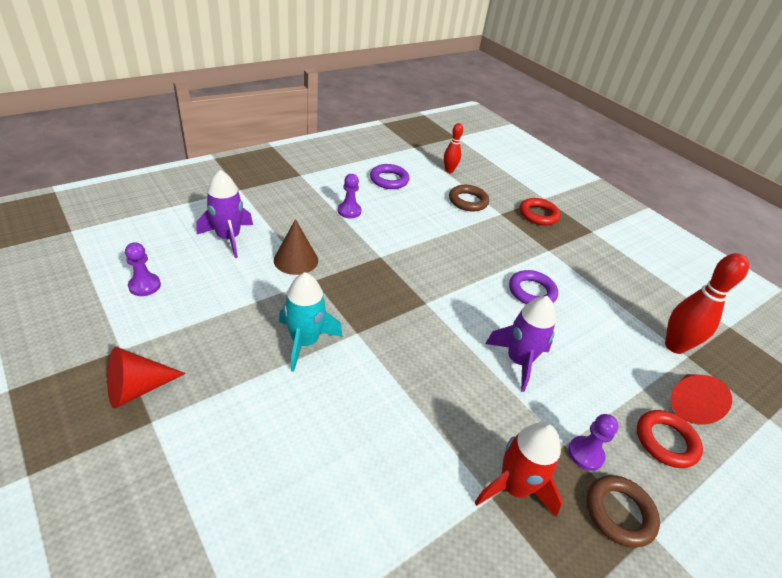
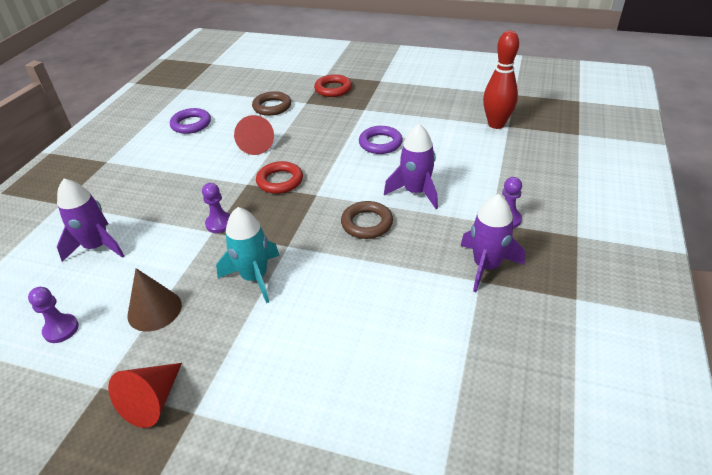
camera: 30 degrees left, 0 degrees up
brown cone [274,219,318,275] -> brown cone moved to [127,268,182,332]
purple pawn [338,174,361,218] -> purple pawn moved to [202,183,230,233]
red bowling pin [444,123,463,173] -> none
red rocket [474,422,563,517] -> purple rocket [460,194,525,292]
brown ring [586,475,660,548] -> brown ring moved to [341,201,393,239]
red ring [637,410,703,468] -> red ring moved to [256,161,303,194]
red cone [671,374,732,425] -> red cone moved to [234,115,274,155]

